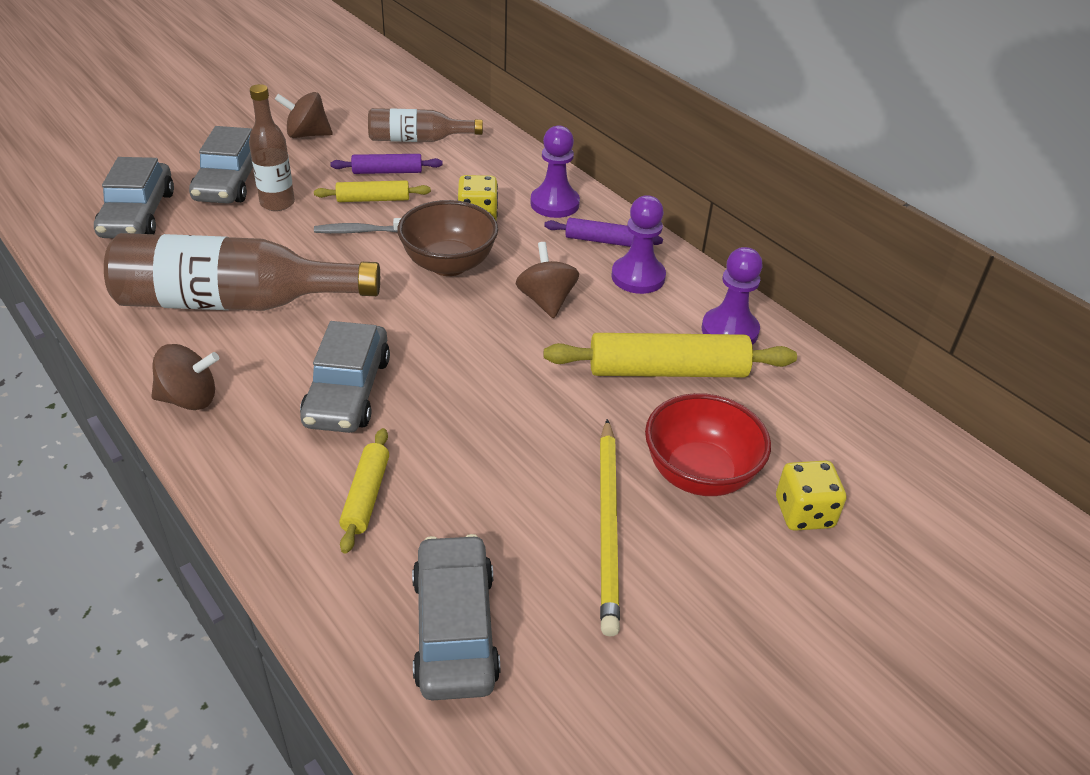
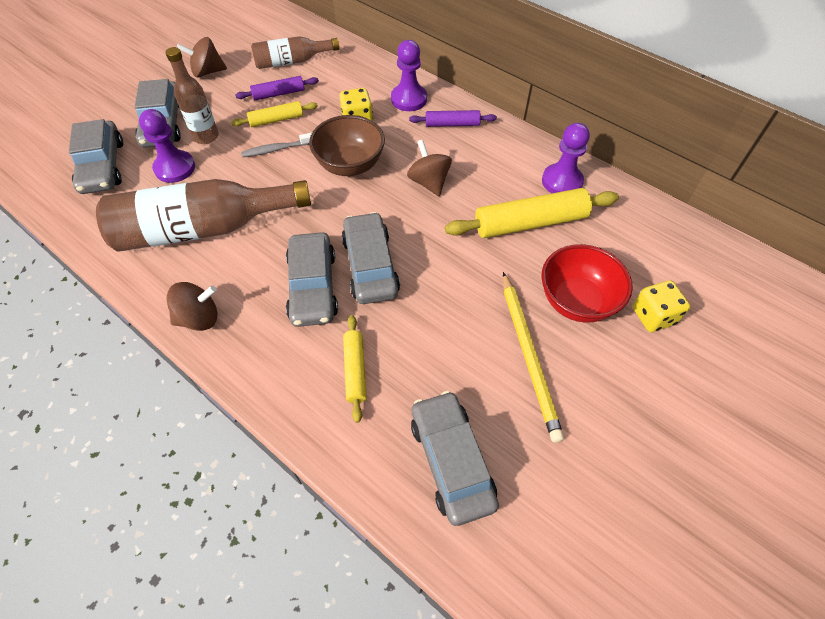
camera: 10 degrees left, 15 degrees up
purple pawn [612,195,666,294] -> purple pawn moved to [139,109,195,183]
none -> grey car [341,212,400,304]

